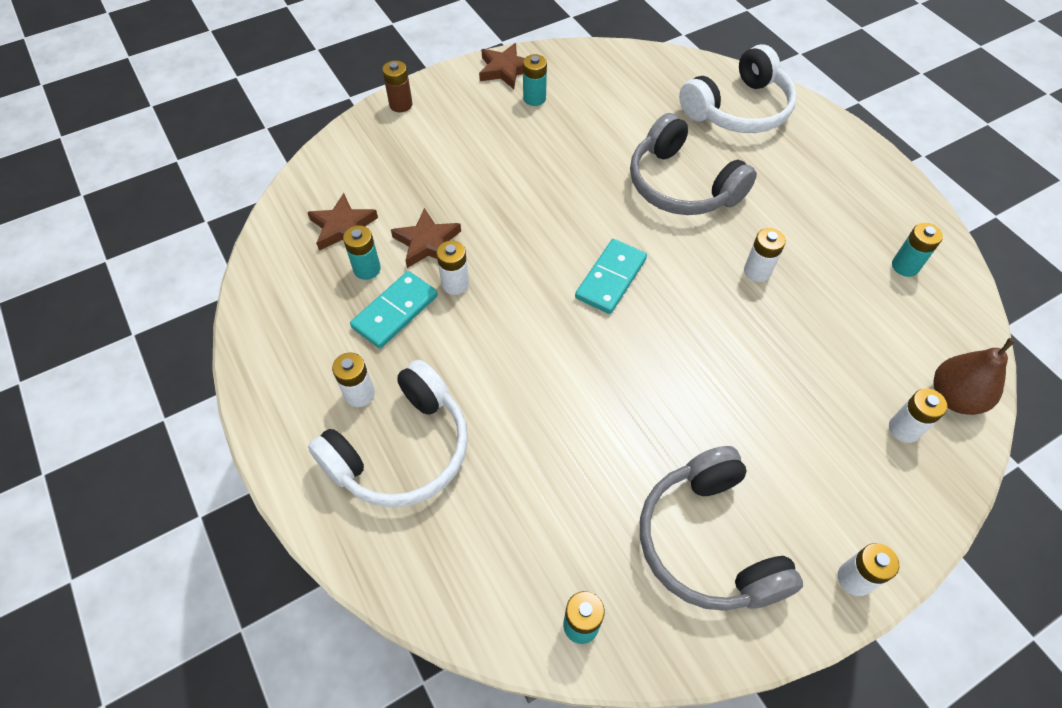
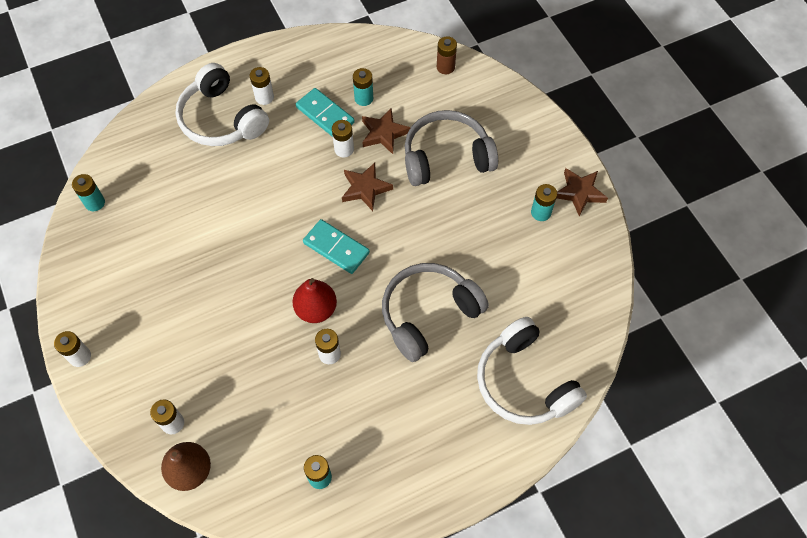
camera: 95 degrees right, 5 degrees up
brown star [307,193,378,251] -> brown star moved to [342,163,393,211]
brown battery [382,61,413,112] -> brown battery moved to [437,36,457,74]
grey headphones [640,446,803,611] -> grey headphones moved to [405,110,498,186]
none -> red pear [292,278,337,323]

